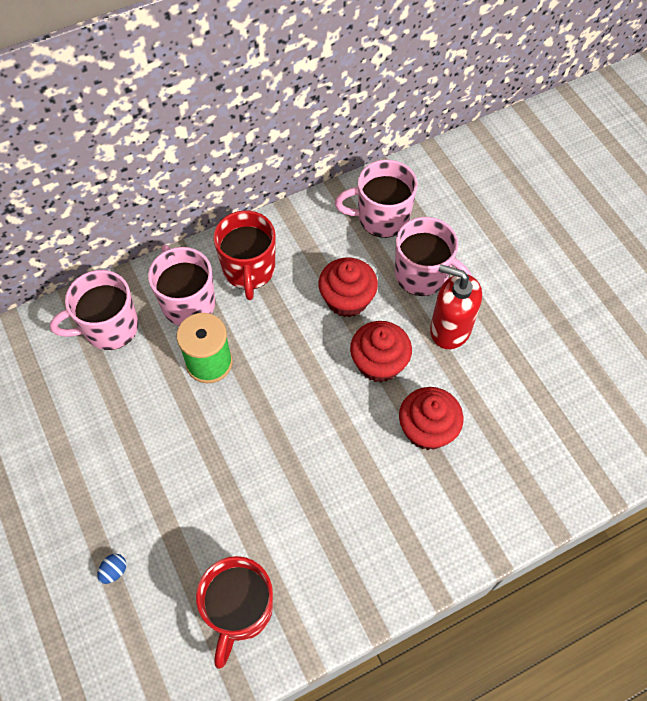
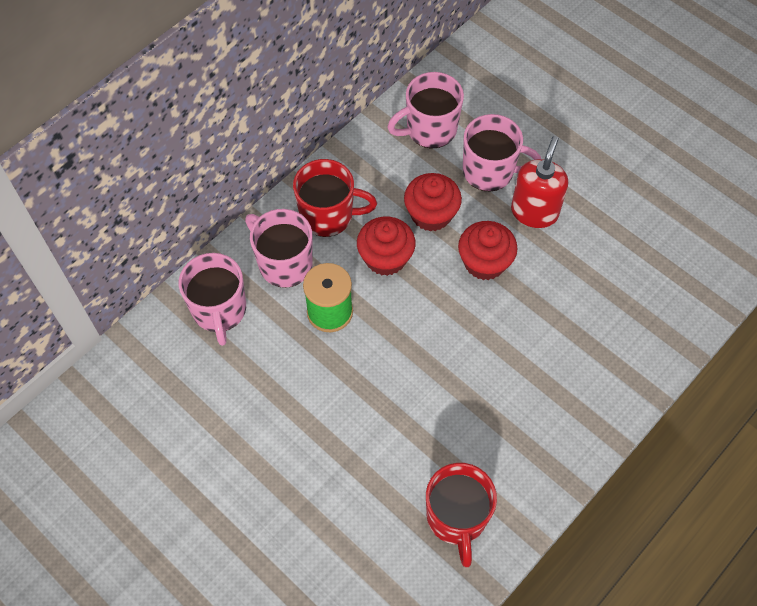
camera: 20 degrees left, 0 degrees up
pink mug [50,270,138,350] -> pink mug turned 60 degrees counterclockwise [179,253,246,346]
blue egg [97,554,126,584] -> none
red mug [213,210,275,300] -> red mug turned 60 degrees counterclockwise [293,159,377,237]
red cupcake [399,387,464,450] -> red cupcake moved to [357,216,416,276]
red soap dispenser [430,264,482,349] -> red soap dispenser turned 105 degrees clockwise [511,136,568,228]

